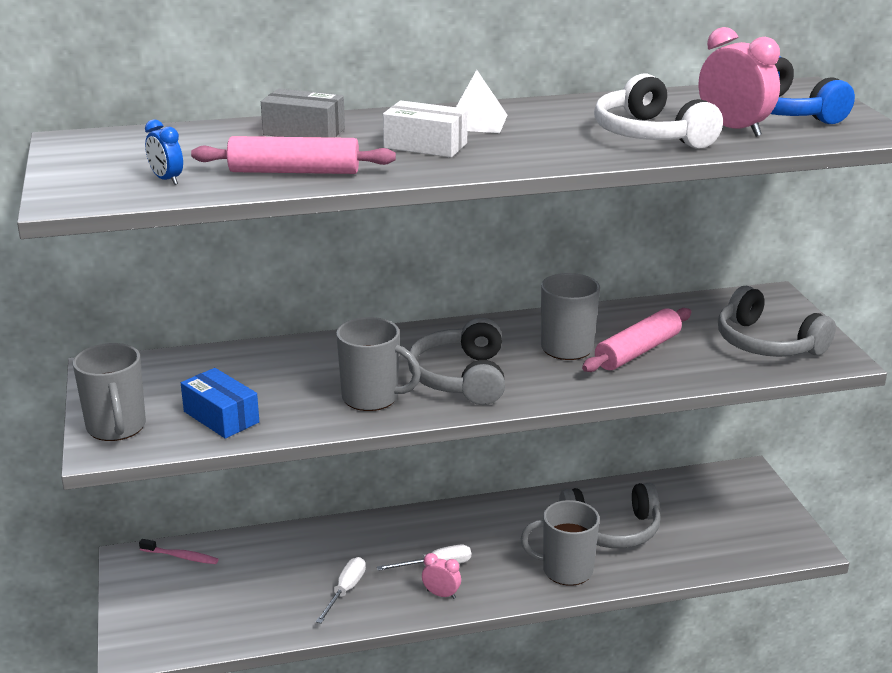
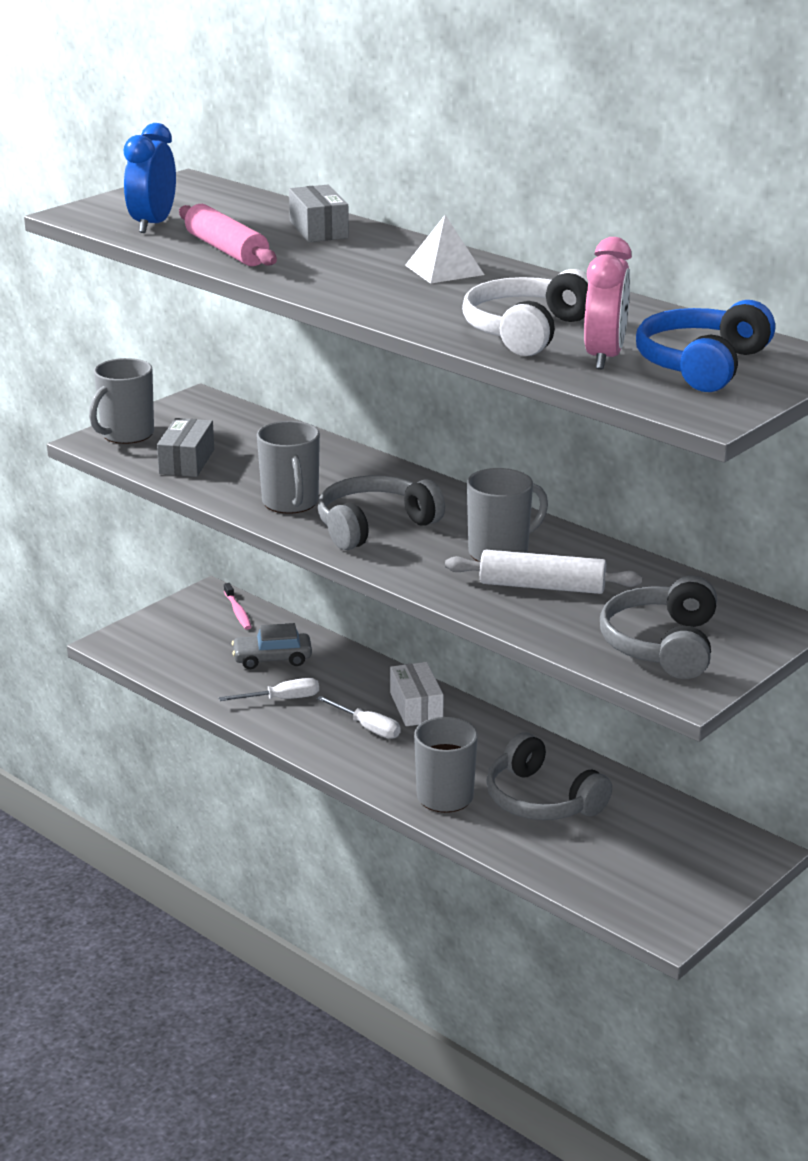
camera: 55 degrees right, 0 degrees up
blue clock [145,119,183,185] -> blue clock [124,123,176,233], size x1.85
blue box [181,368,259,439] -> grey box [157,418,214,477]
white box [383,101,468,157] -> white box moved to [390,662,444,726]
pink clock [422,553,461,599] -> none
pink rolling pin [582,308,691,372] -> white rolling pin [445,550,642,594]
none -> grey car [231,623,312,669]

